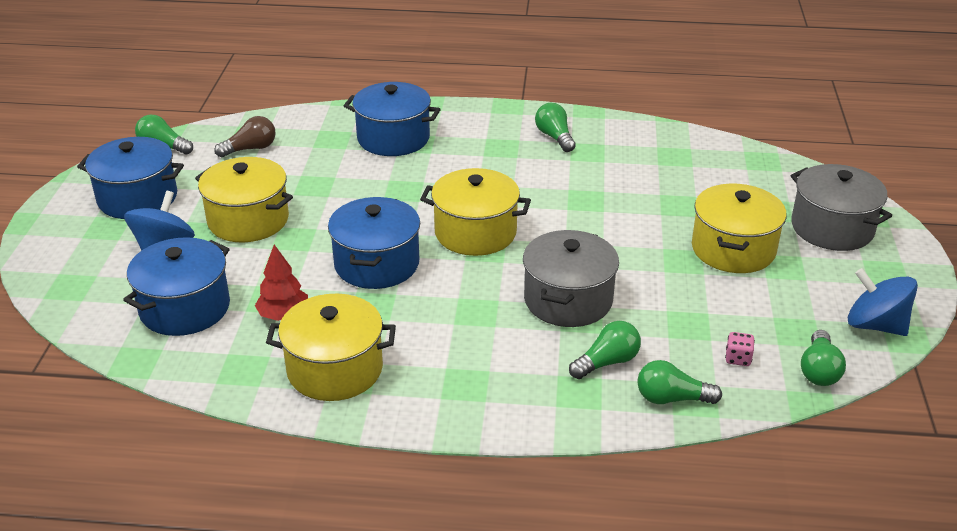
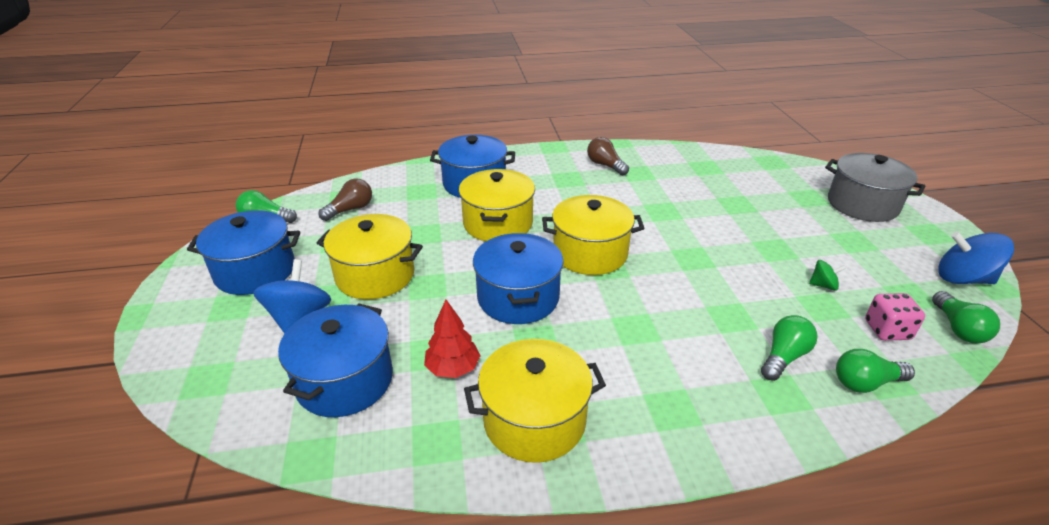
camera: 15 degrees left, 0 degrees up
grey pot [523,230,619,327] -> none
green light bulb [535,103,576,152] -> brown light bulb [587,137,629,176]
yellow pot [692,184,787,273] -> yellow pot moved to [459,169,535,241]
pink dice [725,332,755,366] -> pink dice [865,293,925,341], size x1.55
none -> green spinning top [809,260,846,291]

